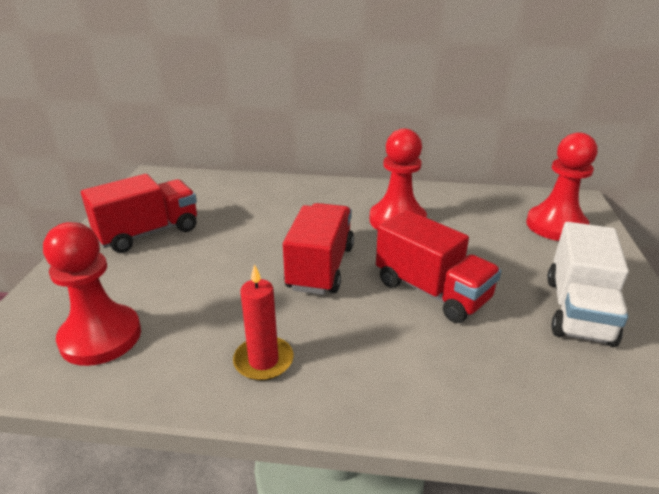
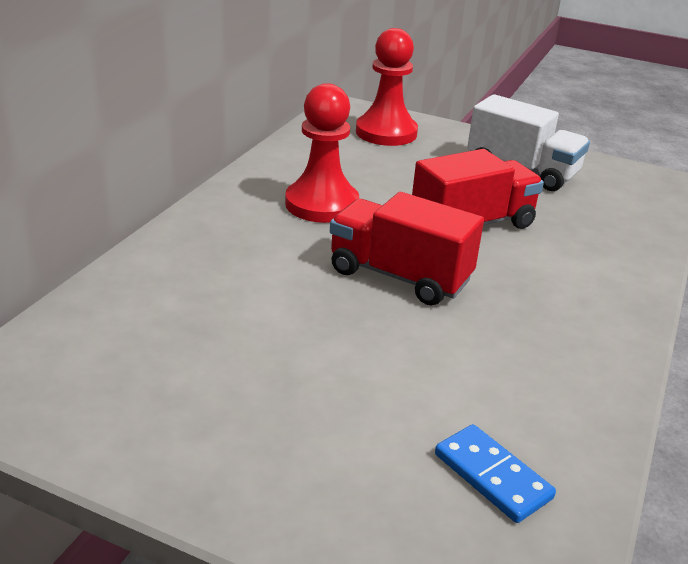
camera: 75 degrees left, 0 degrees up
red pawn [43,222,141,366] -> blue domino [435,424,556,523]
red truck [81,174,197,253] -> none
red candle [233,264,293,381] -> none

